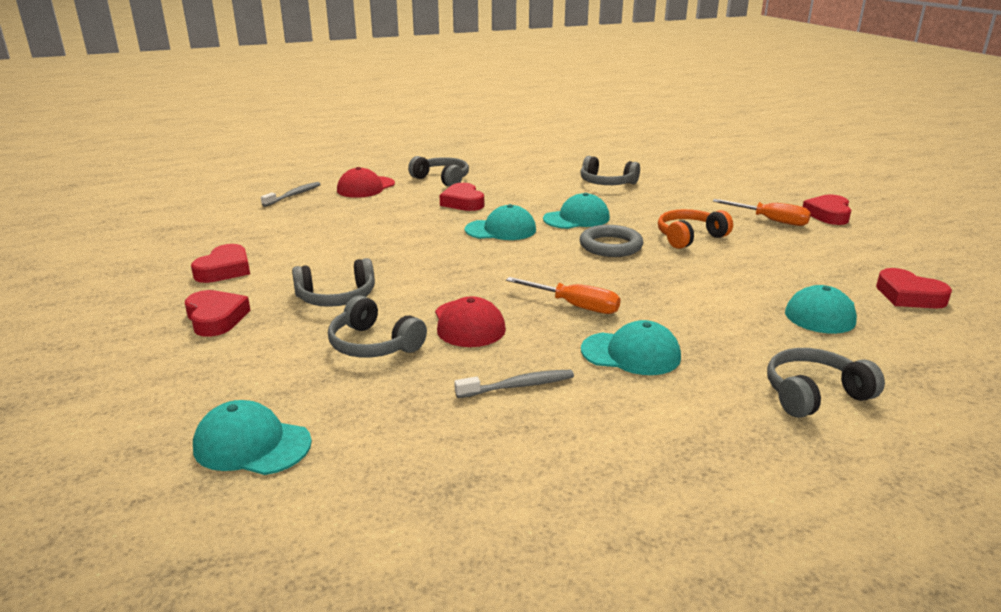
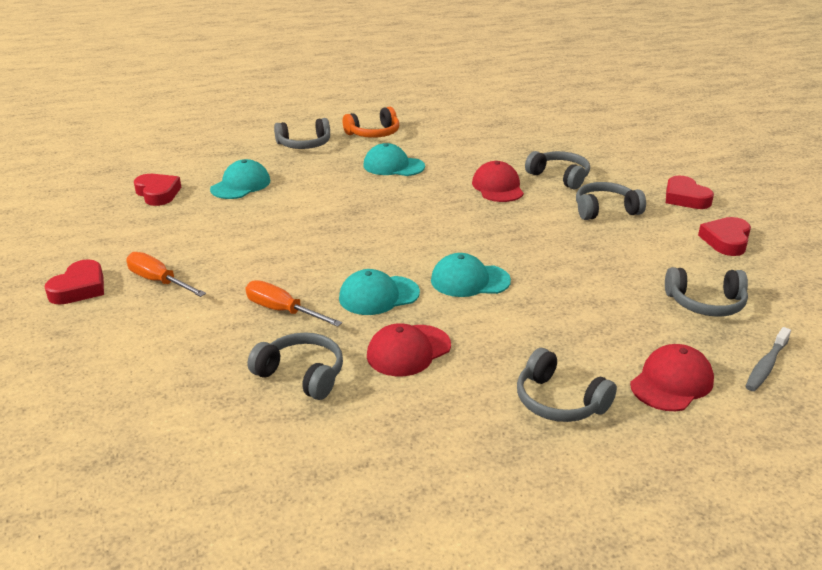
camera: 175 degrees left, 5 degrees up
turquoise cap [193,400,312,475] -> none
red heart [440,183,484,211] -> none
grey toothbrush [454,370,574,398] -> none
orange screwdriver [506,277,621,314] -> orange screwdriver moved to [246,280,342,327]
grey ring [580,225,643,257] -> none
orange headphones [658,209,733,249] -> orange headphones moved to [343,107,399,138]
none -> red cap [367,323,451,376]
none -> grey headphones [665,267,748,317]

